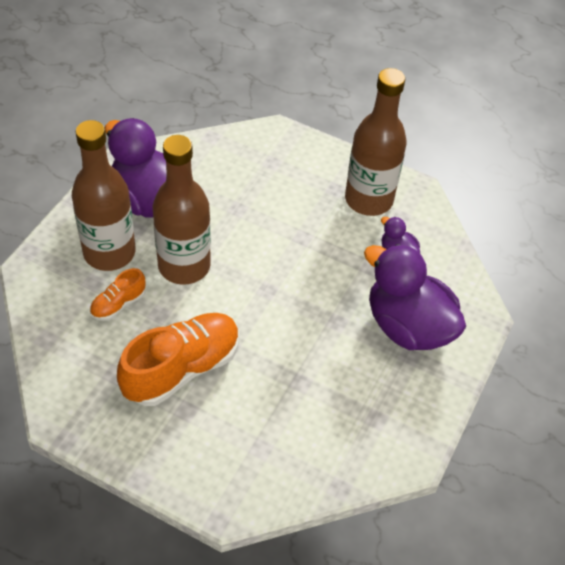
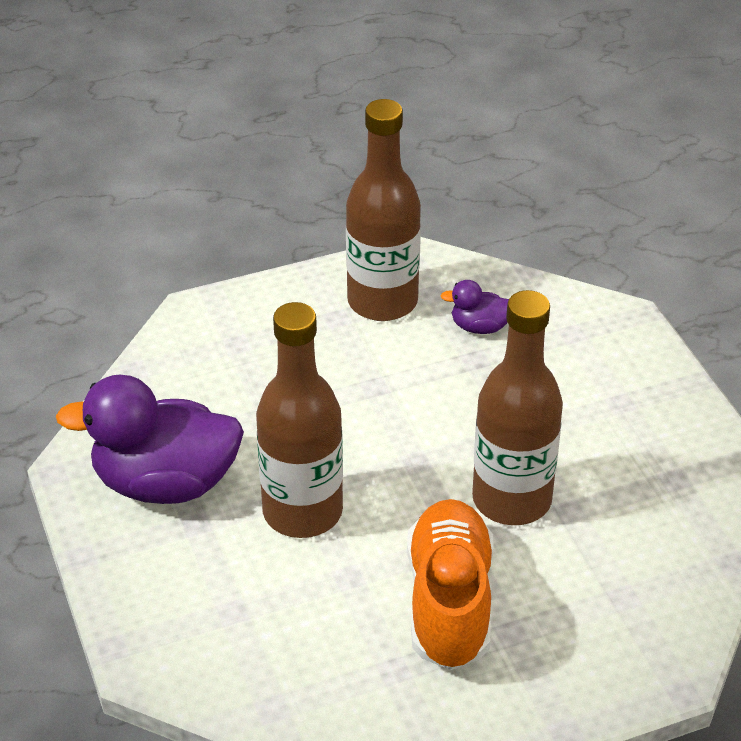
camera: 45 degrees left, 10 degrees down
brown bottle [72,120,136,271] -> brown bottle moved to [472,290,563,525]
orange shoe [90,268,145,321] -> none
purple duck [364,244,466,350] -> none

